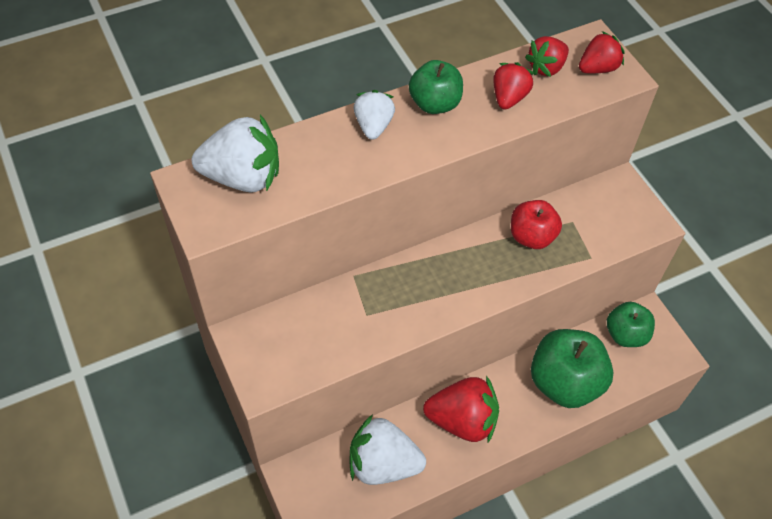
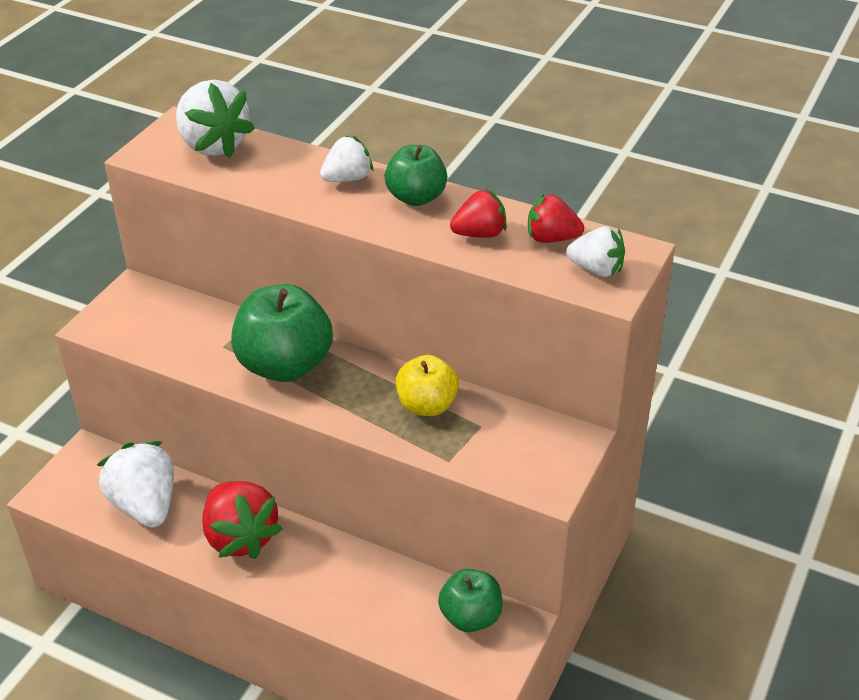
camera: 55 degrees right, 15 degrees down
red apple [511,200,562,249] -> yellow apple [396,355,459,416]
green apple [531,329,613,408] -> green apple moved to [231,284,333,382]
red strawberry [579,31,625,73] -> white strawberry [566,226,625,277]

